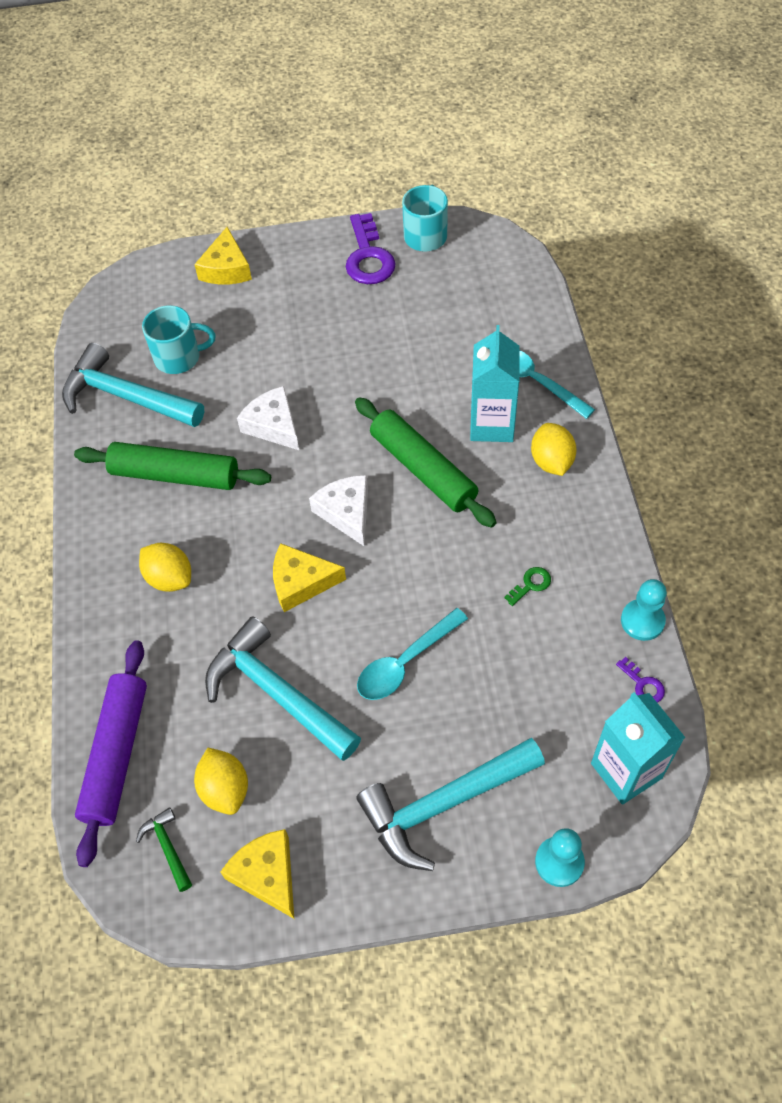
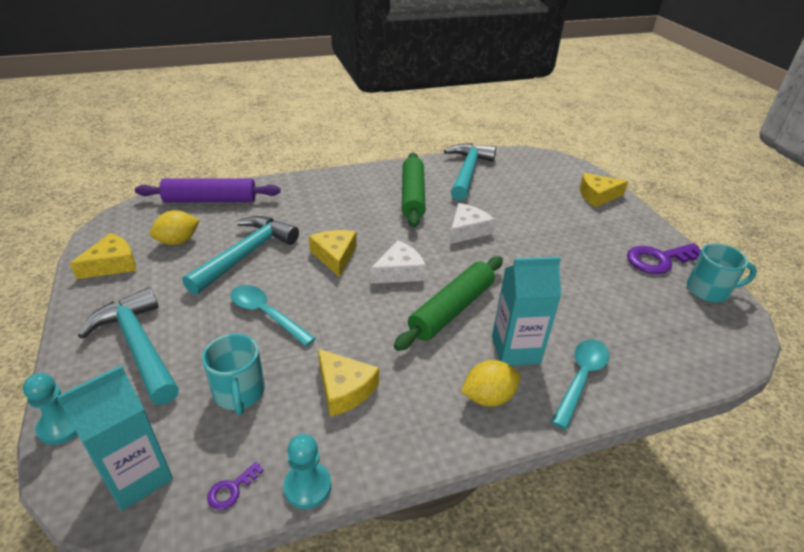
camera: 75 degrees right, 20 degrees down
green hammer [136,807,192,892] -> none
yellow lemon [139,543,191,592] -> none
turquoise mug [142,305,216,374] -> turquoise mug moved to [202,334,265,415]
green key [504,567,551,606] -> yellow cheese [318,349,379,417]

